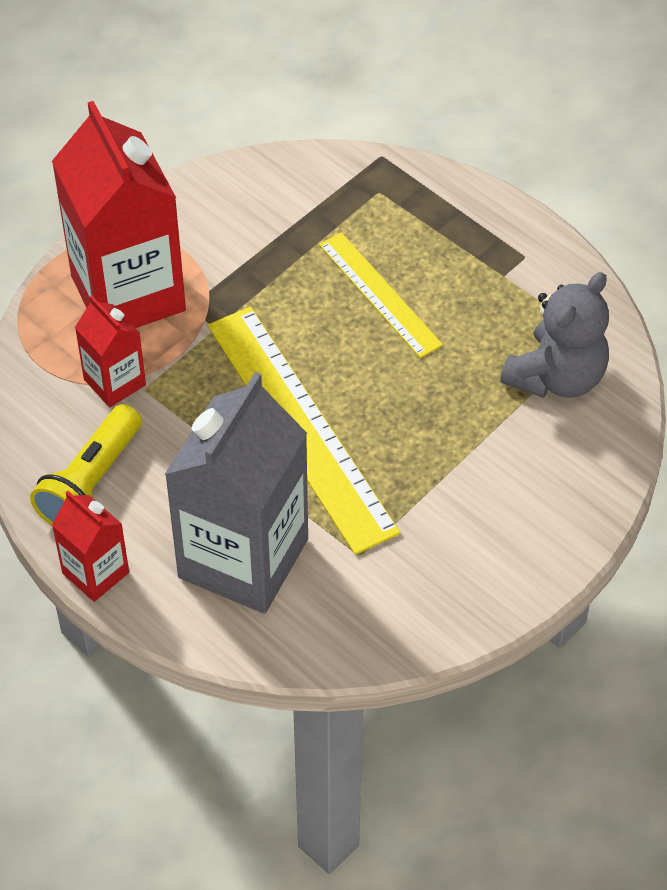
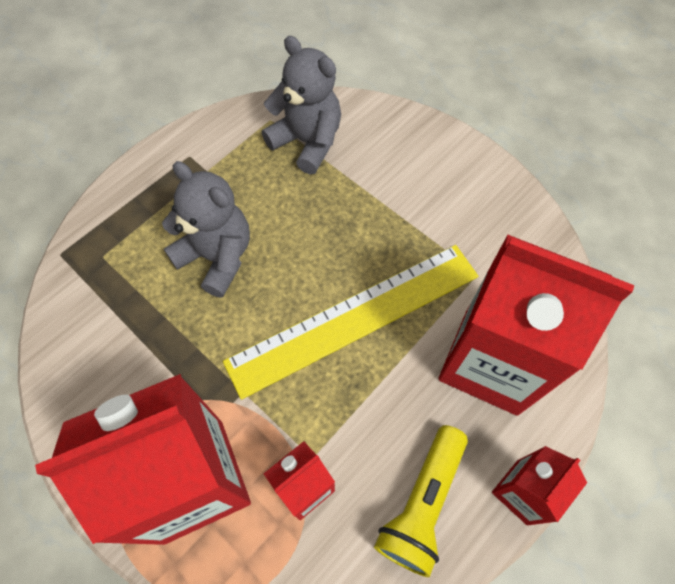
camera: 90 degrees left, 10 degrees up
yellow flashlight [30,404,142,525] -> yellow flashlight turned 90 degrees clockwise [374,425,468,577]
grey carton [164,372,308,614] -> red carton [439,234,634,416]
yellow ruler [319,232,443,358] -> grey teddy bear [162,161,250,298]

